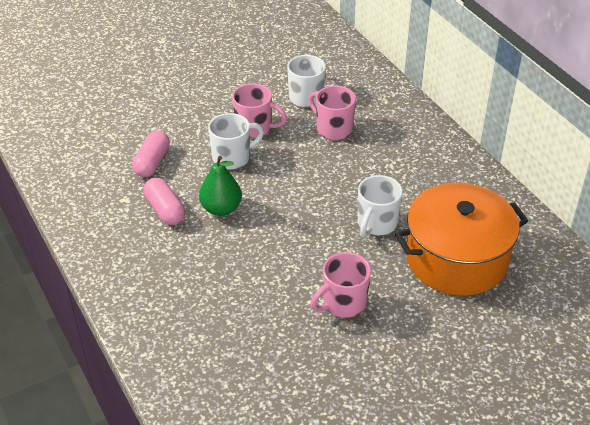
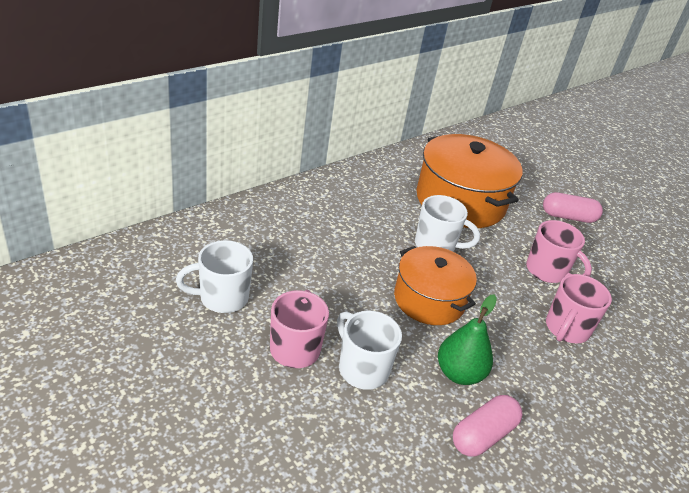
camera: 105 degrees left, 5 degrees down
pink capsule [132,131,170,177] -> pink capsule moved to [543,192,603,223]
pink mug [308,85,356,140] -> pink mug moved to [546,274,612,343]
none -> orange pot [394,246,477,325]

